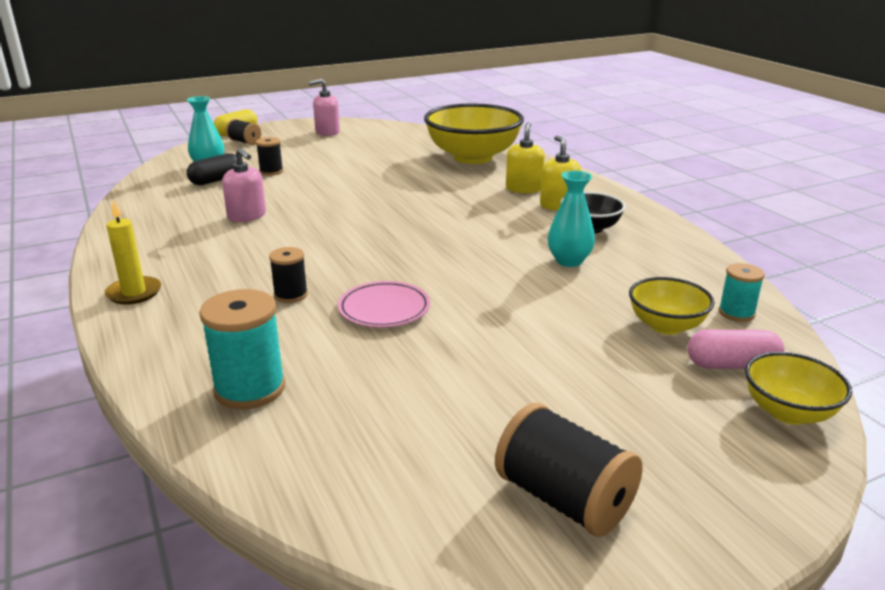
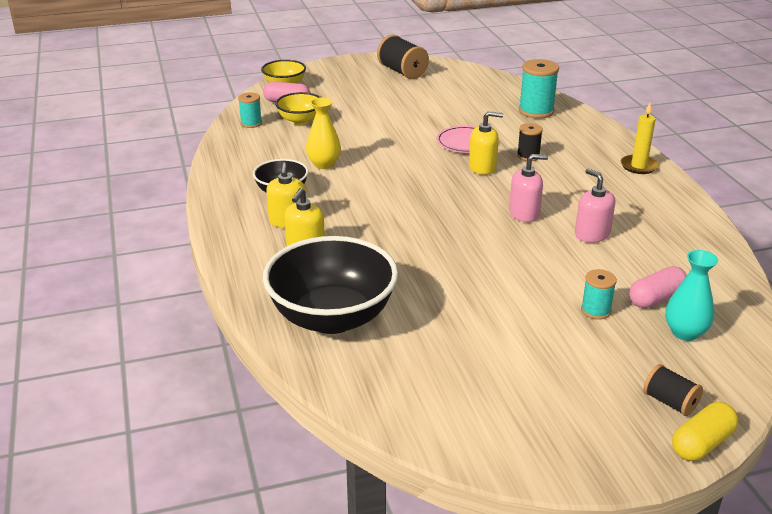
camera: 170 degrees left, 5 degrees up
black capsule [187,153,237,185] -> pink capsule [629,266,687,308]
black spool [256,137,283,176] -> turquoise spool [581,269,617,320]
pink soap dispenser [309,79,340,136] -> pink soap dispenser moved to [509,154,548,222]
yellow bowl [424,103,524,164] -> black bowl [263,236,398,334]
turquoise vase [548,171,595,267] -> yellow vase [306,97,341,169]
none -> yellow soap dispenser [469,111,503,175]

